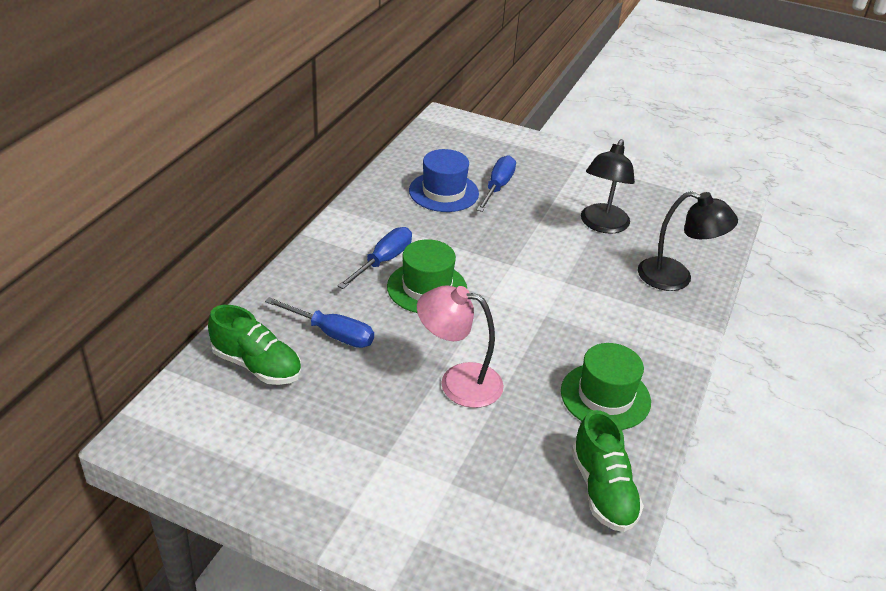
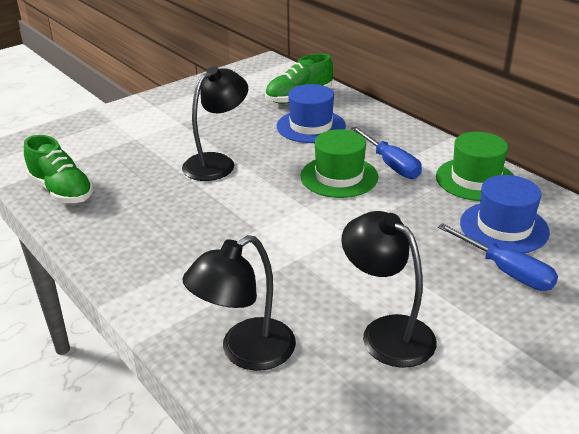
camera: 120 degrees right, 5 degrees down
blue screwdriver [265,297,374,348] -> blue hat [277,84,346,143]
pink lamp [417,285,504,408] -> black lamp [182,66,248,181]
green hat [561,343,651,430] -> green hat moved to [436,132,513,201]
green shoe [572,410,644,532] -> green shoe turned 150 degrees counterclockwise [24,135,94,203]

